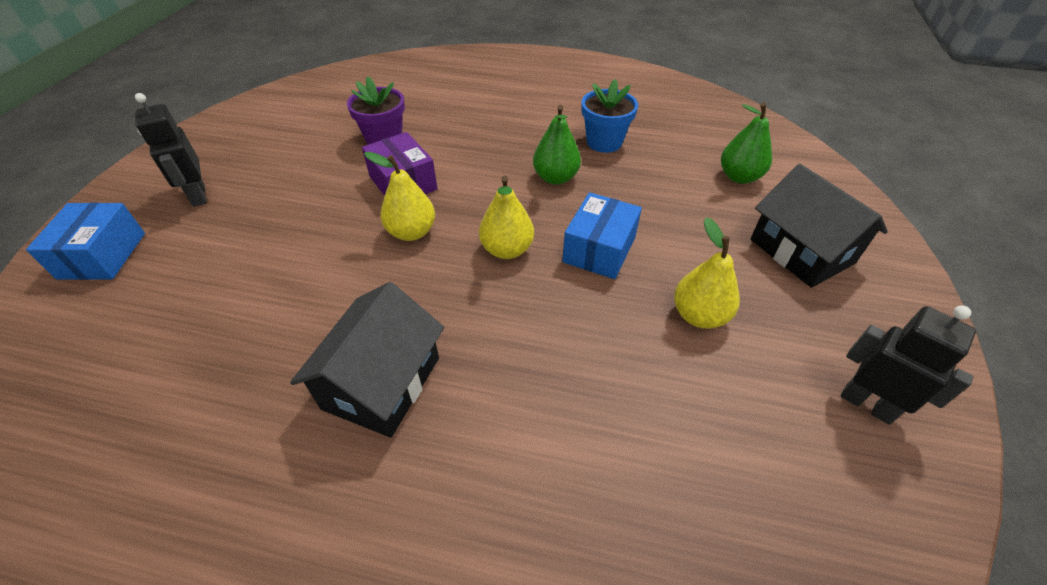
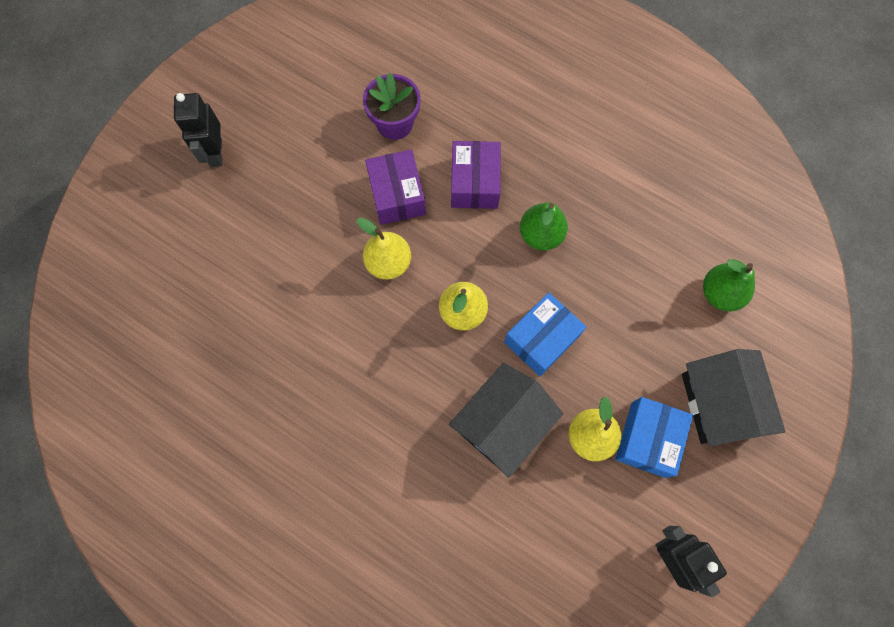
camera: 20 degrees right, 25 degrees up
blue box [26,203,145,280] -> blue box moved to [615,397,693,478]
black house [290,282,444,438] -> black house moved to [449,362,563,478]
blue flower pot [582,79,638,153] -> none
none -> purple box [451,141,501,209]

